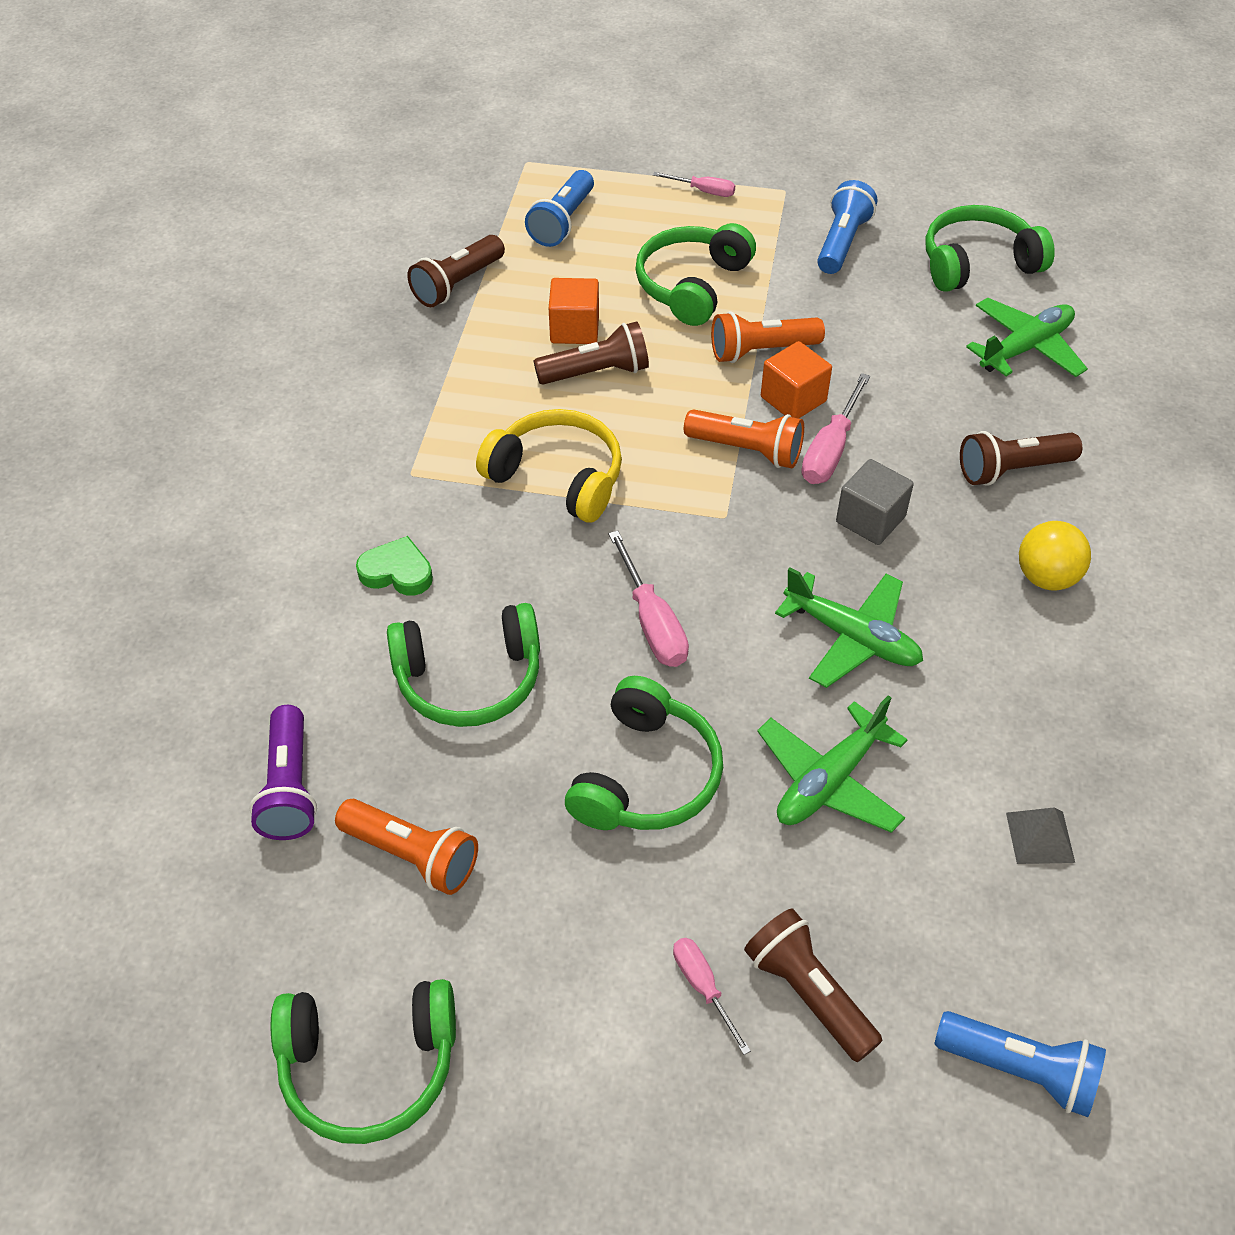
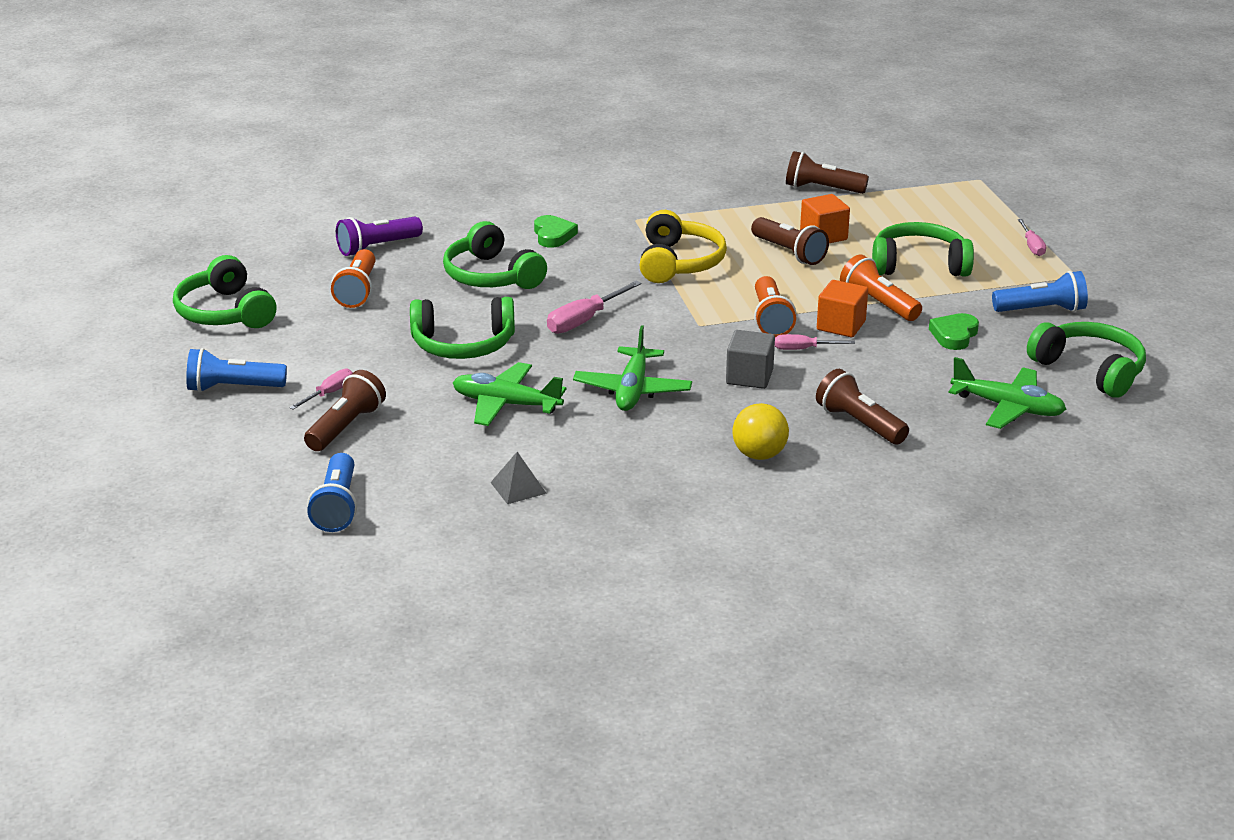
camera: 65 degrees right, 20 degrees down
blue flashlight [525,170,594,247] -> blue flashlight moved to [186,348,287,392]
pink screwdriver [801,373,870,484] -> pink screwdriver [775,334,855,350], size x0.62
none -> green heart [929,313,979,350]

